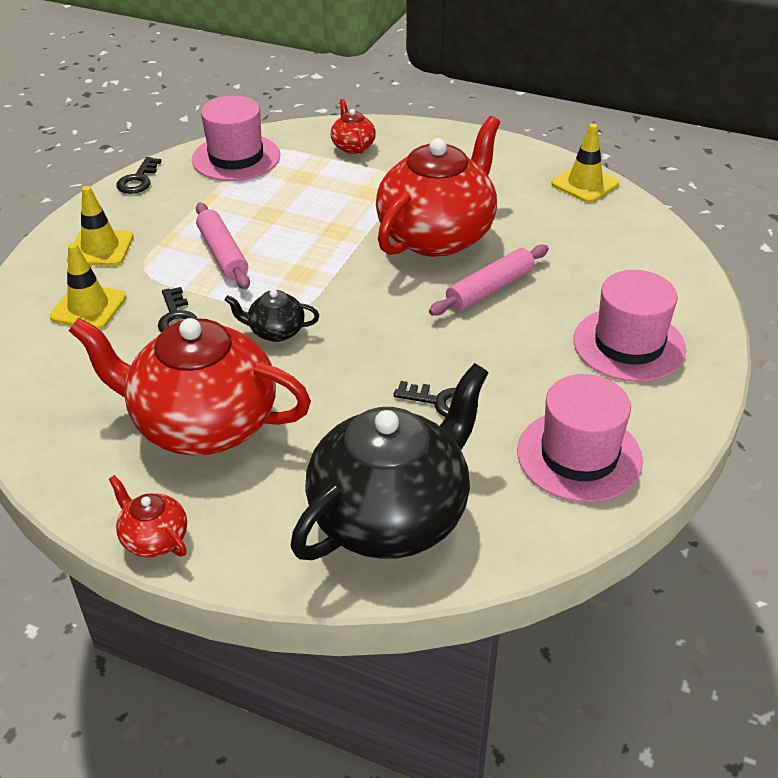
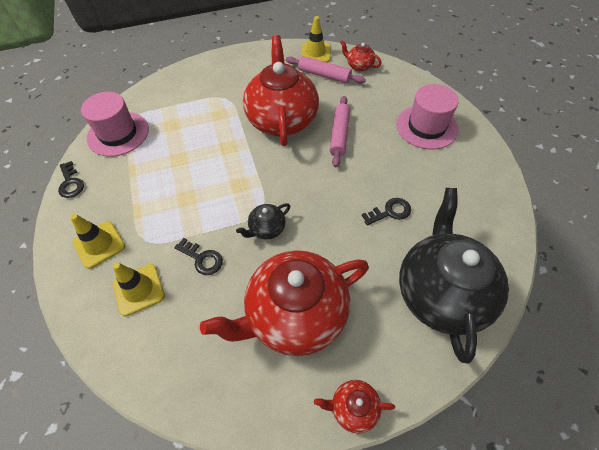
camera: 40 degrees left, 15 degrees up
pink rolling pin [196,203,250,289] -> pink rolling pin moved to [286,56,366,83]
red teapot [331,99,376,154] -> red teapot moved to [340,40,382,72]
pink hat [517,374,643,503] -> none

